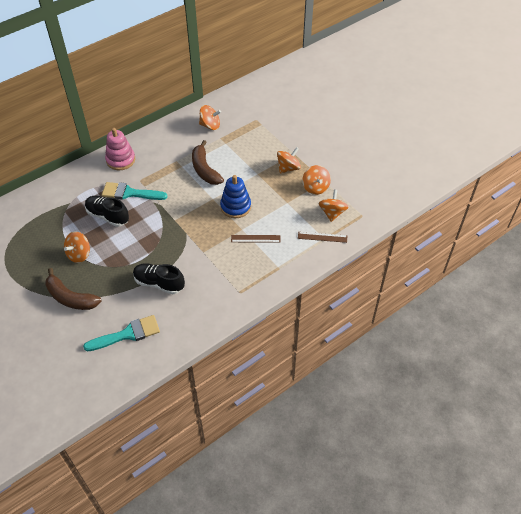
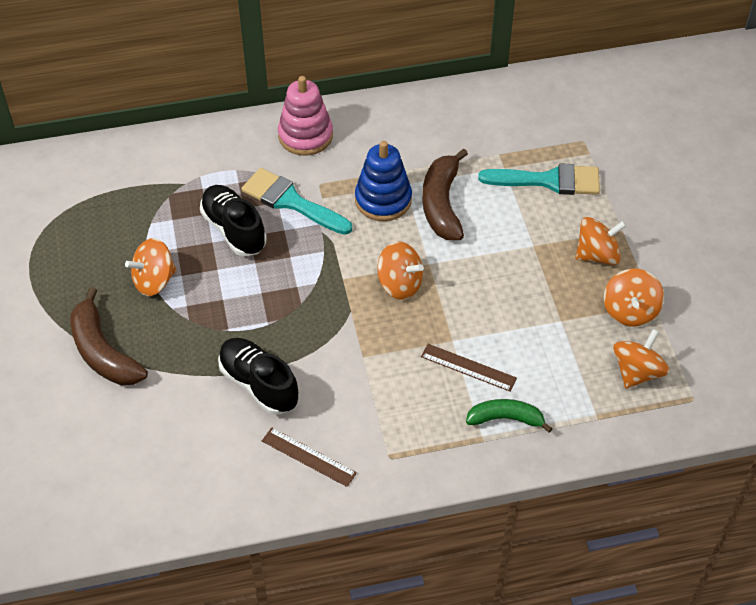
camera: 25 degrees right, 0 degrees up
turquoise brush [83,315,160,351] -> turquoise brush moved to [478,163,600,195]
orange spinning top [199,105,221,130] -> orange spinning top moved to [377,241,424,300]
blue stacking toy [220,175,251,218] -> blue stacking toy moved to [355,141,412,221]
brown ruler [298,231,347,243] -> brown ruler moved to [262,428,357,487]
none -> green banana [466,399,552,433]

